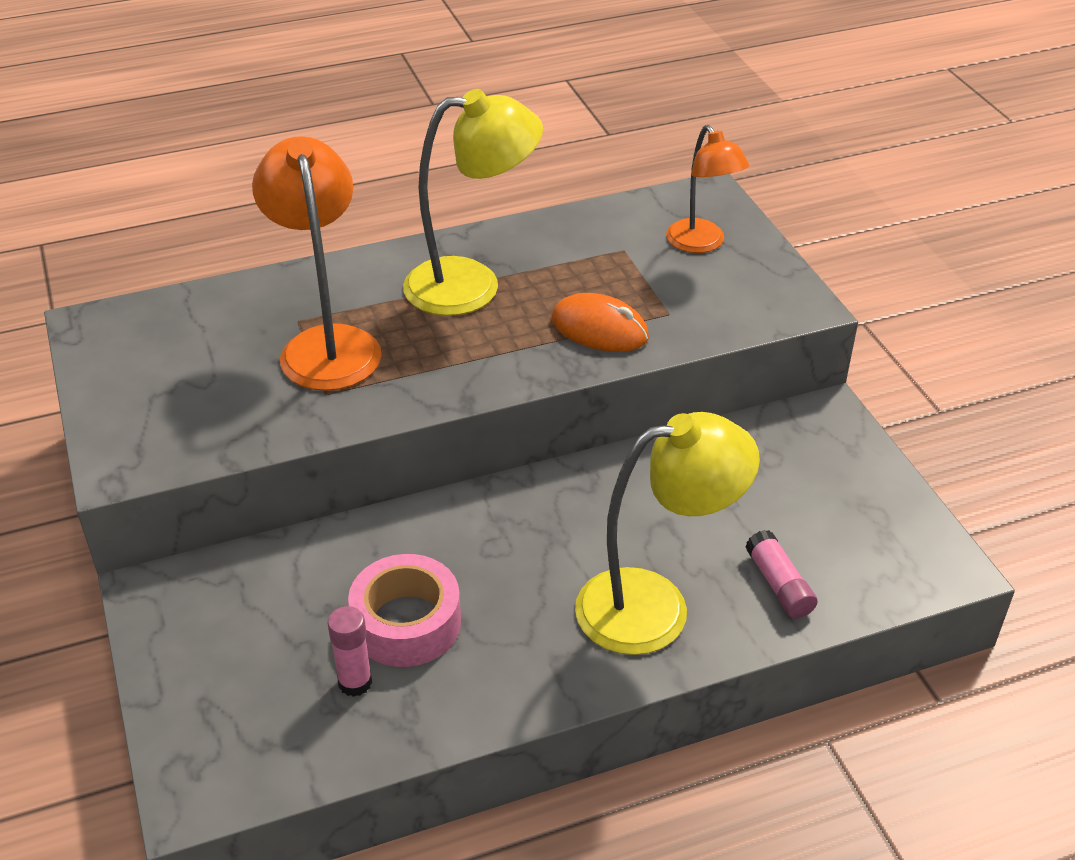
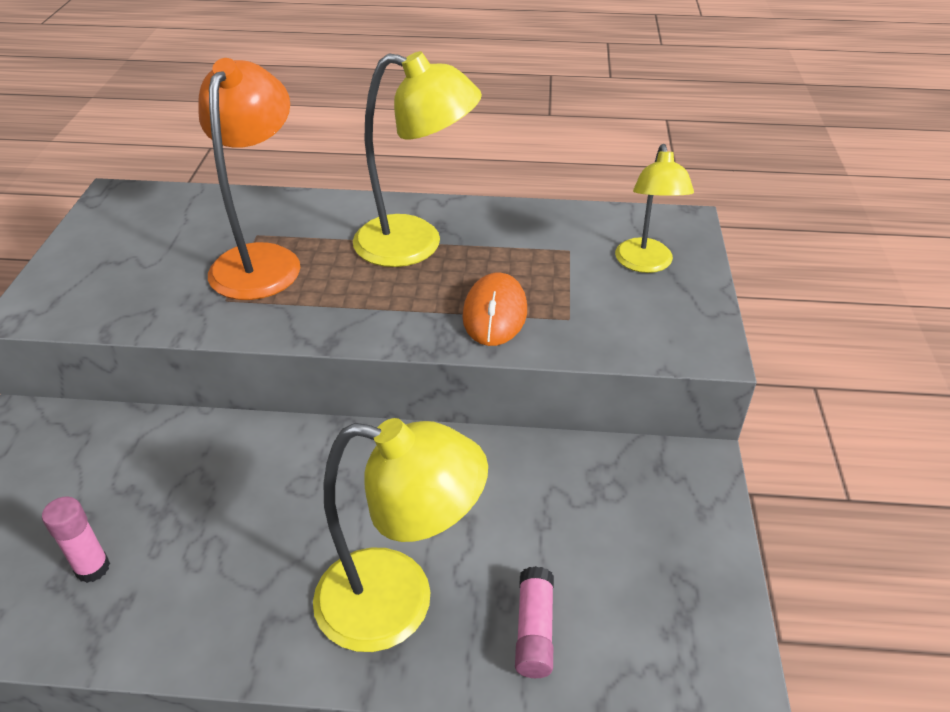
camera: 25 degrees right, 0 degrees up
pink tape [348,554,461,667] -> none
orange mouse [551,293,649,352] -> orange mouse turned 45 degrees clockwise [462,272,527,346]
orange lamp [666,125,749,253] -> yellow lamp [615,144,694,273]

